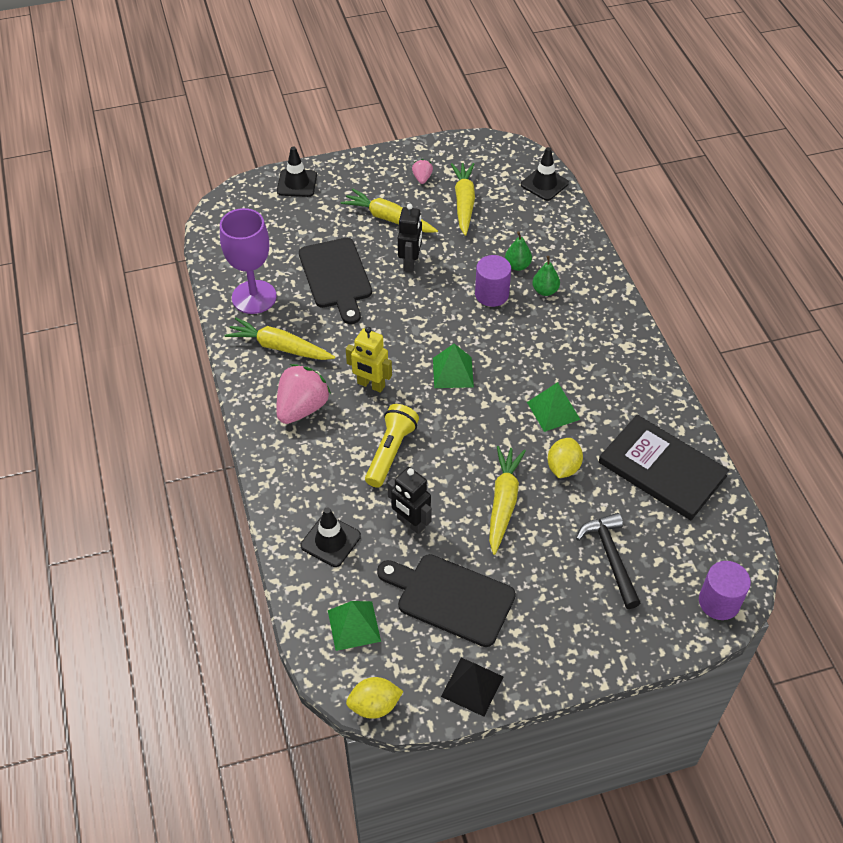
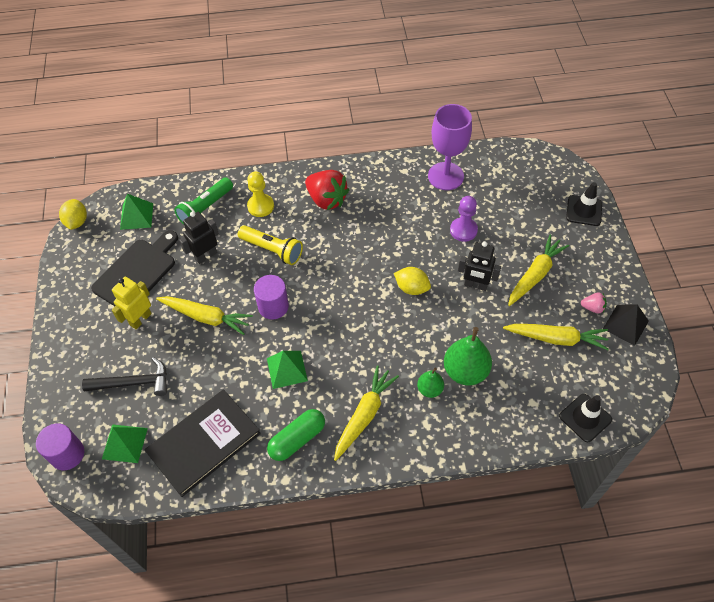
camera: 100 degrees right, 5 degrees up
yellow carrot [224,317,335,360] -> yellow carrot moved to [334,365,399,461]
pink strawberry [276,364,331,424] -> red strawberry [305,170,349,210]
black cutting board [299,238,372,324] -> purple pawn [450,196,478,242]
black traffic cone [301,507,361,567] -> green flashlight [174,177,233,225]
yellow robot [346,327,392,393] -> yellow robot moved to [112,277,152,329]
green pyramid [433,344,474,388] -> green pyramid moved to [102,424,148,463]
black pyramid [441,658,503,717] -> black pyramid moved to [603,304,649,346]
purple cylinder [475,255,511,307] -> purple cylinder moved to [254,275,289,319]
green pear [505,231,532,271] -> green pear [444,327,492,385], size x1.79
yellow lemon [548,438,583,478] -> yellow lemon moved to [394,267,431,295]
none -> yellow pawn [247,171,274,217]
none -> green capsule [267,409,325,461]

